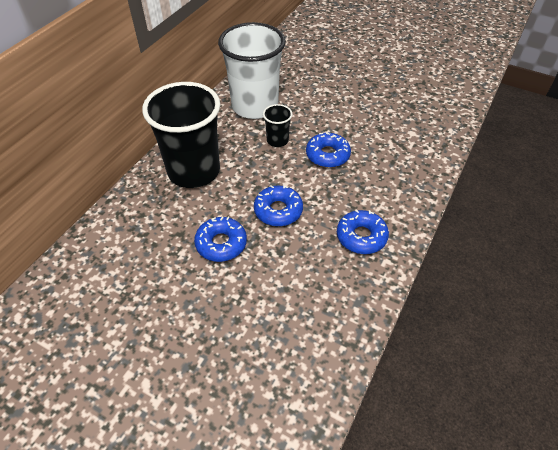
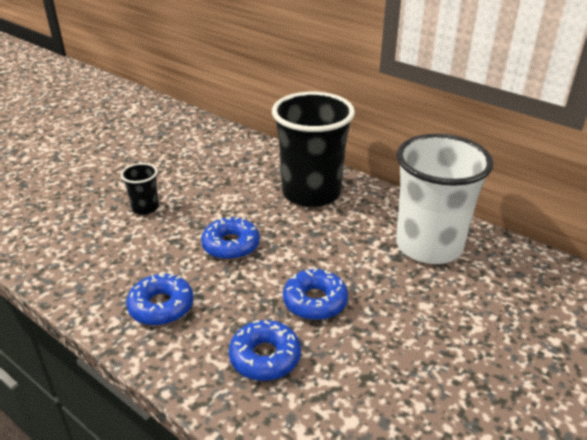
camera: 100 degrees right, 15 degrees down
blue donut [194,217,247,262] -> blue donut moved to [229,320,301,381]
black cup [263,104,293,147] -> black cup moved to [121,163,159,215]

